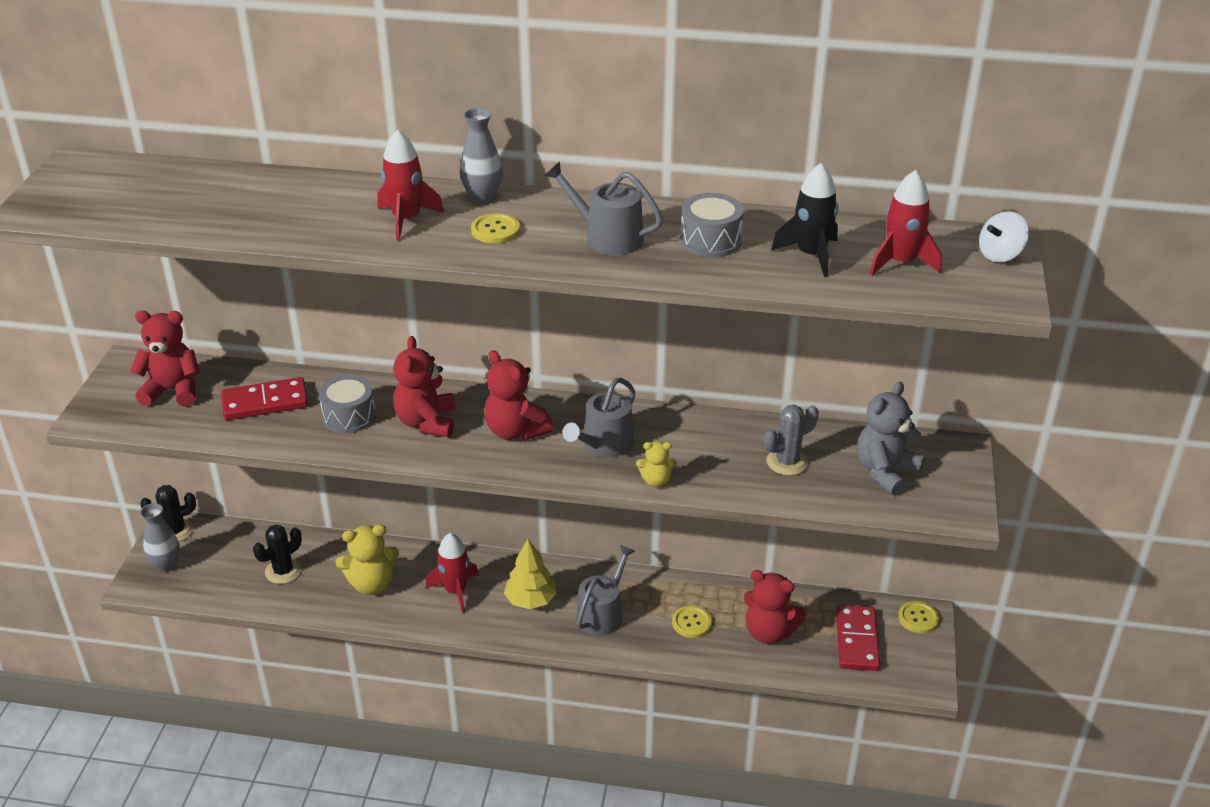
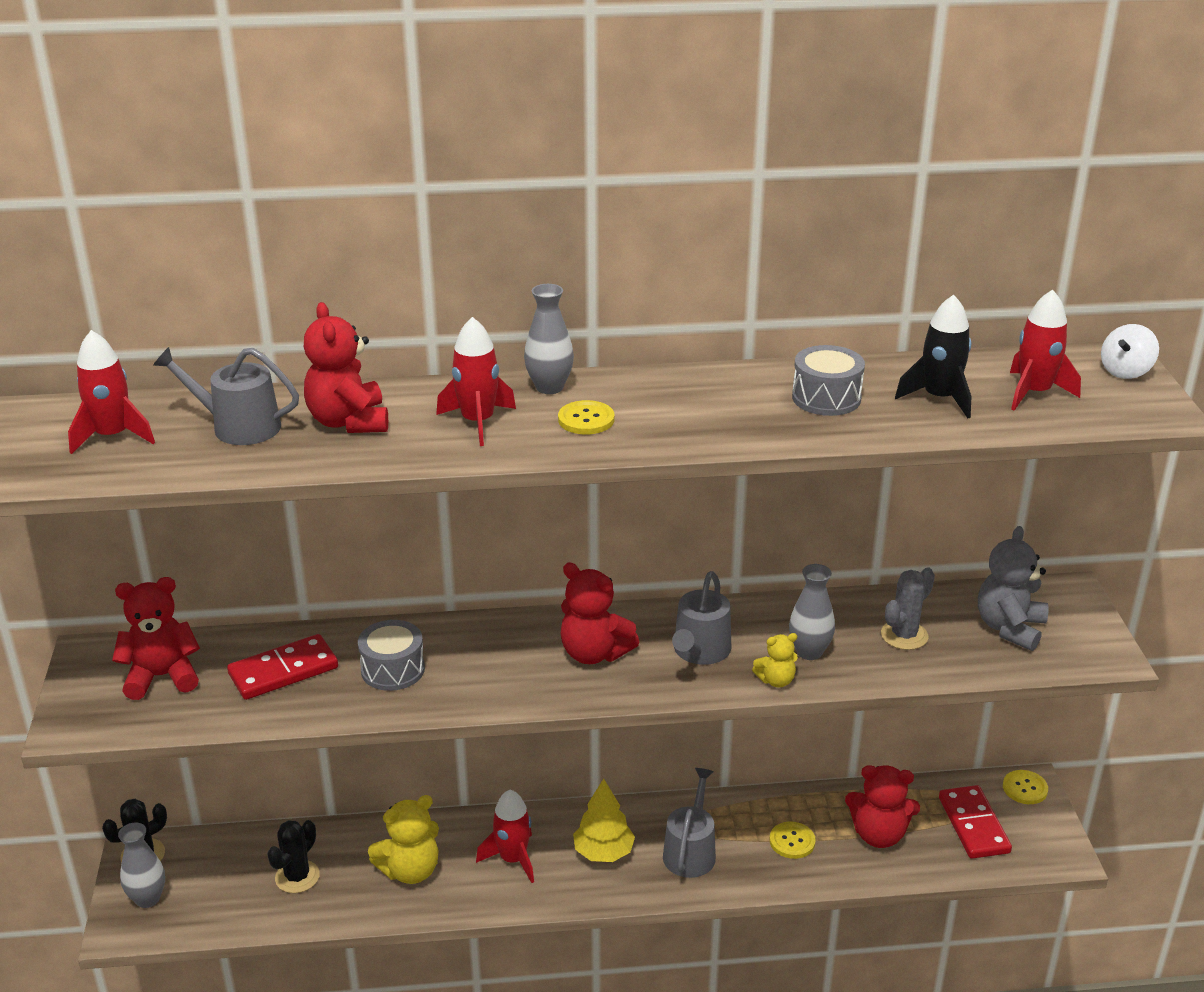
camera: 15 degrees left, 5 degrees down
red teddy bear [393,336,456,437] -> red teddy bear moved to [304,302,388,433]
grey watering can [544,162,663,255] -> grey watering can moved to [153,347,299,445]
none -> red rocket [68,330,155,454]
none -> grey vase [789,564,835,660]

